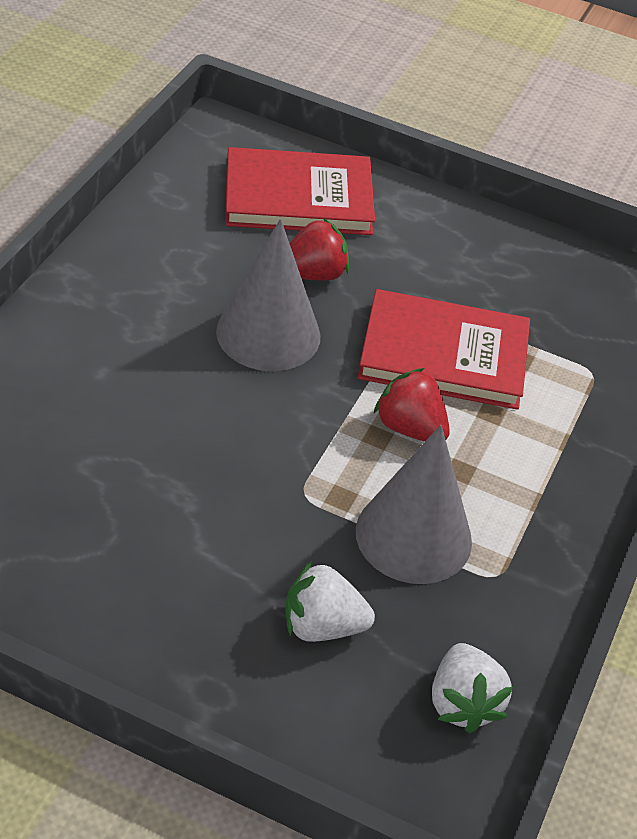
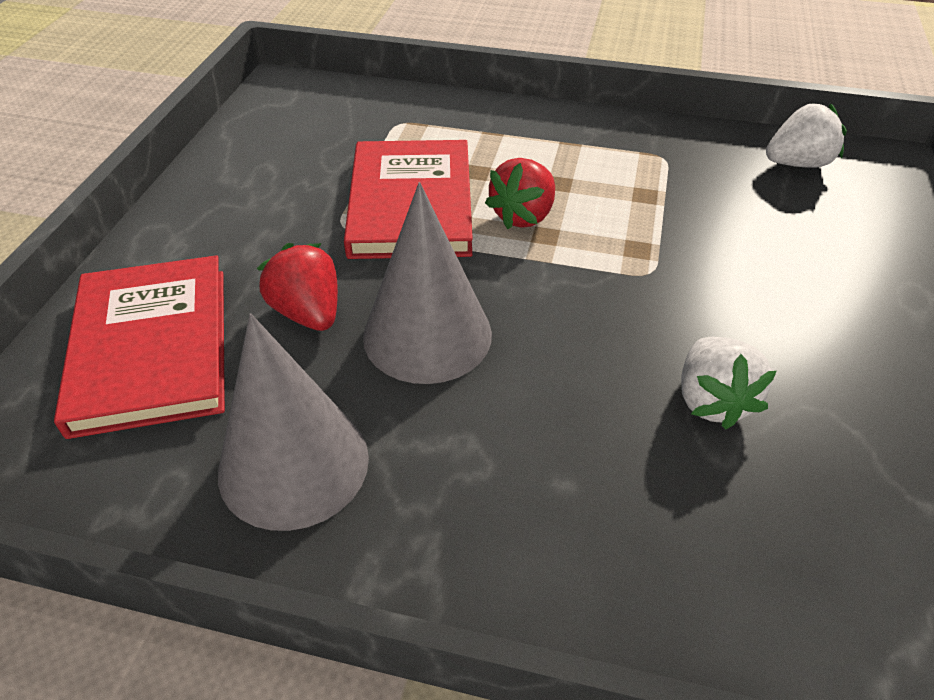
camera: 95 degrees left, 0 degrees up
white strawberry [285,561,375,642] -> white strawberry moved to [681,337,777,429]
grey cone [356,425,472,584] -> grey cone moved to [218,313,369,531]

